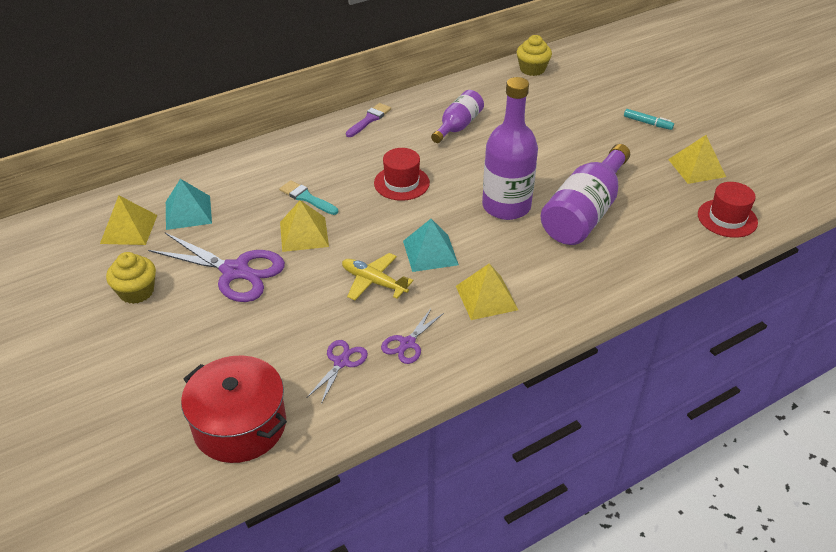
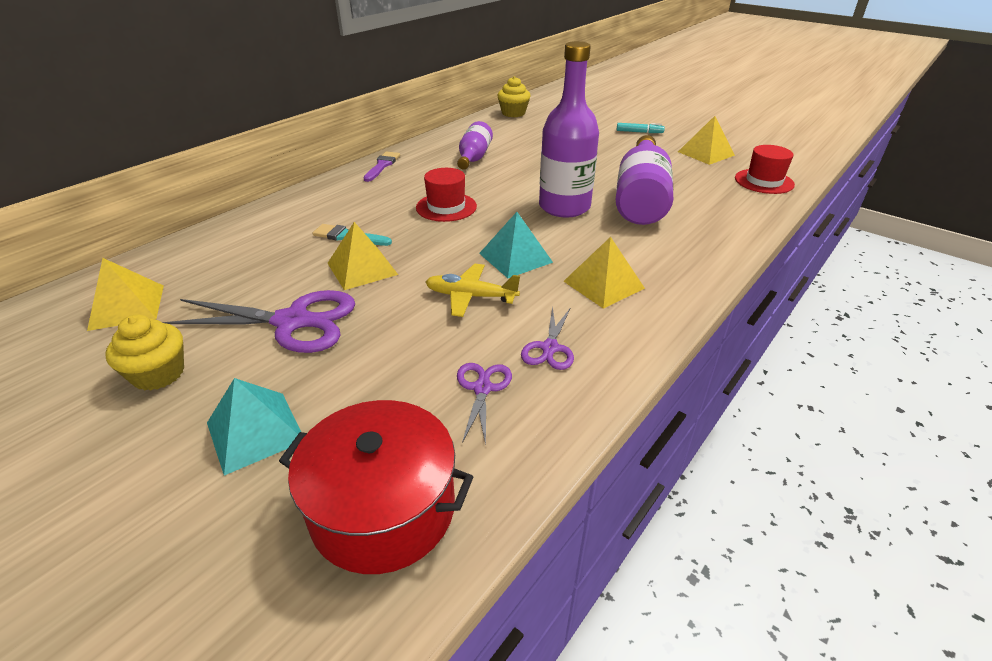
camera: 20 degrees left, 5 degrees down
turquoise pyramid [166,179,212,230] -> turquoise pyramid moved to [207,378,301,476]

